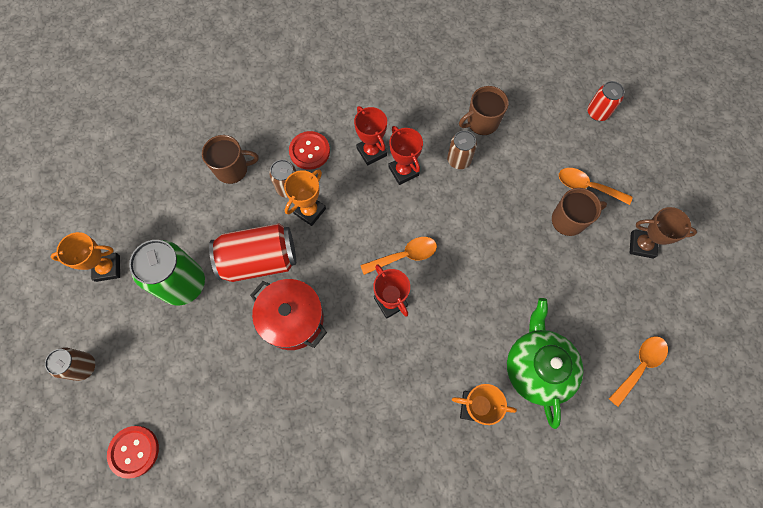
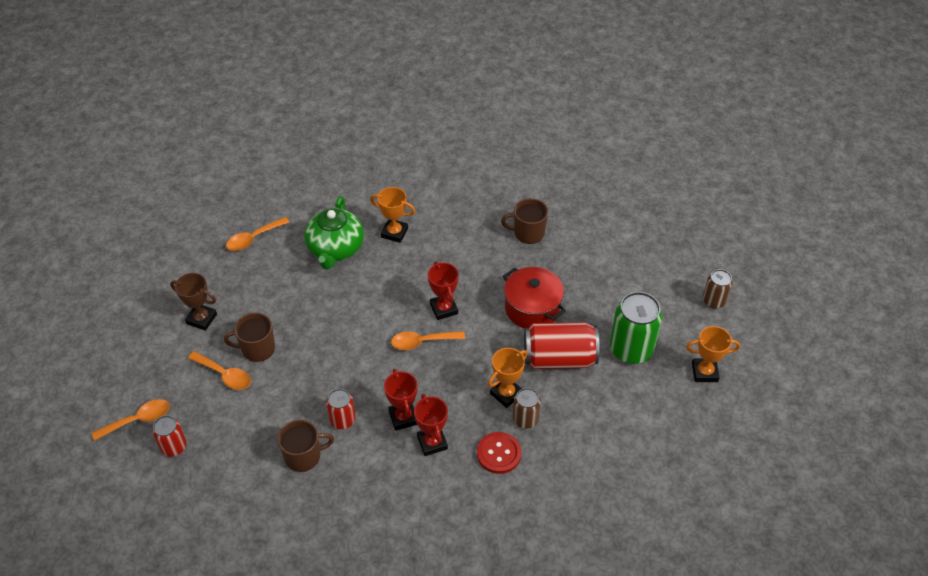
camera: 170 degrees left, 20 degrees down
red button [107,426,159,479] -> none
brown mug [202,135,259,184] -> brown mug moved to [501,198,548,244]
brown can [447,130,477,169] -> red can [326,389,356,429]
none -> orange spoon [92,399,170,441]

